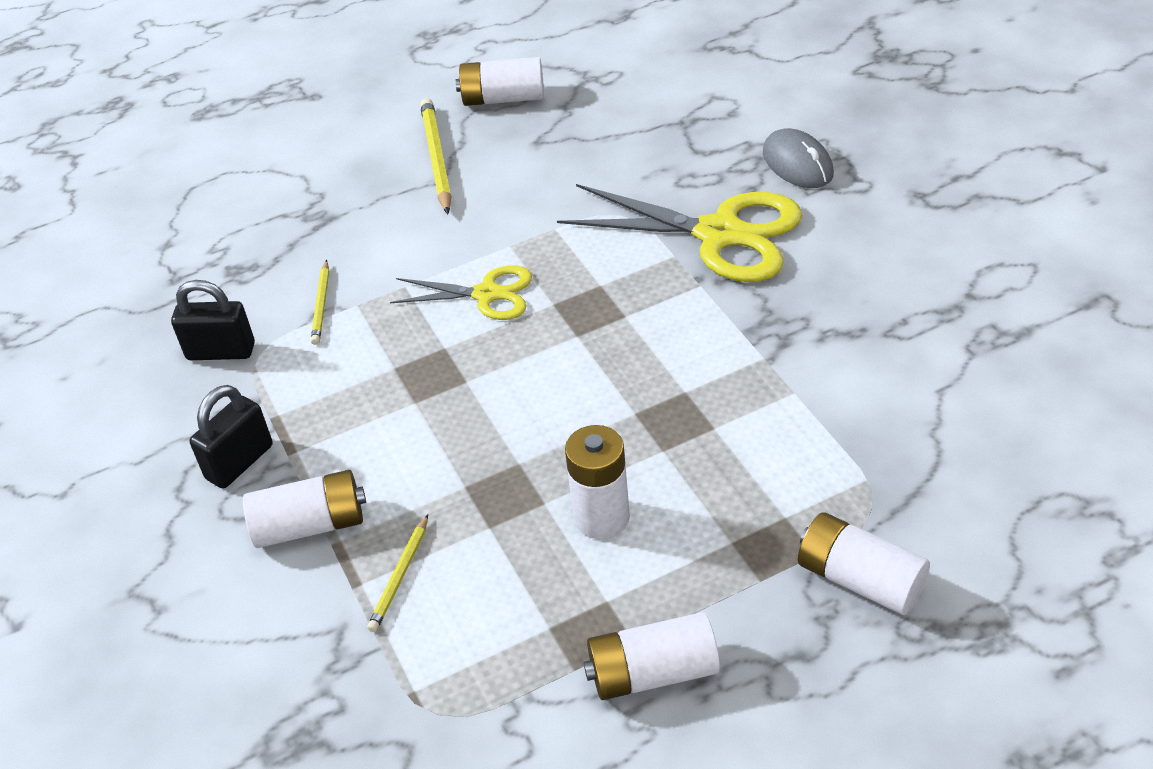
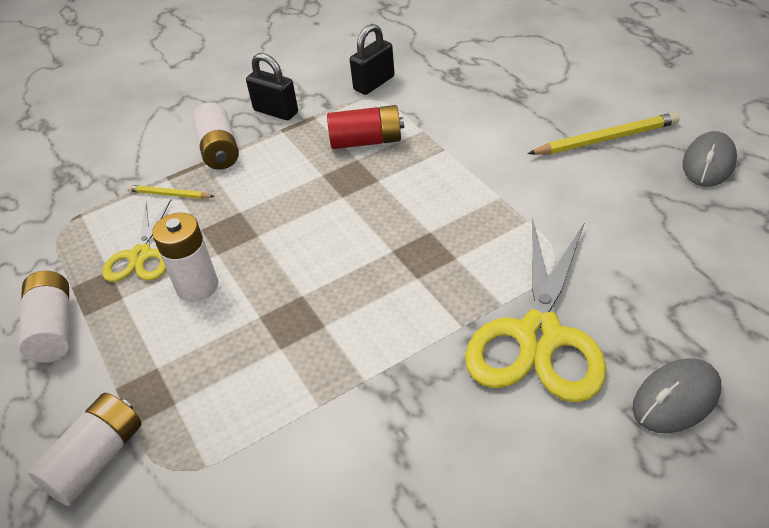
camera: 85 degrees right, 0 degrees up
black padlock [171,280,255,360] -> black padlock turned 45 degrees clockwise [350,24,395,95]
yellow pencil [311,260,329,345] -> none
yellow scissors [390,265,532,320] -> yellow scissors moved to [102,200,171,282]
white battery [455,57,544,106] -> grey mouse [683,131,737,187]
none -> red battery [327,105,404,149]

